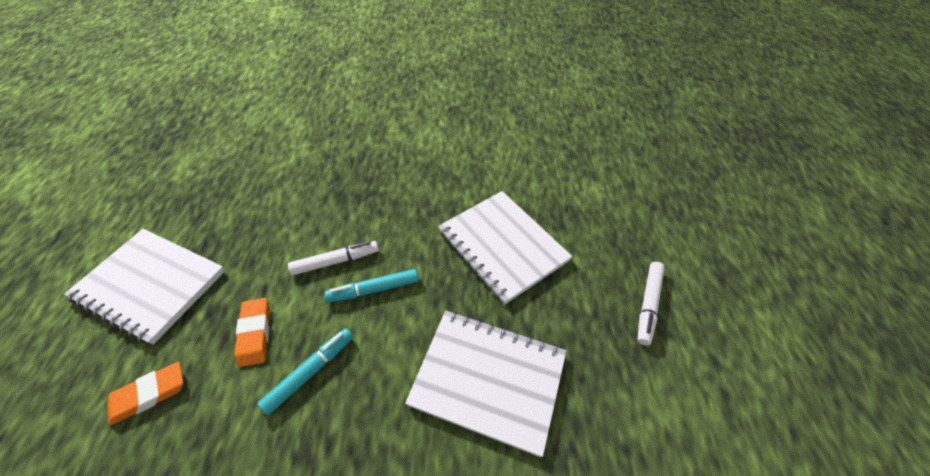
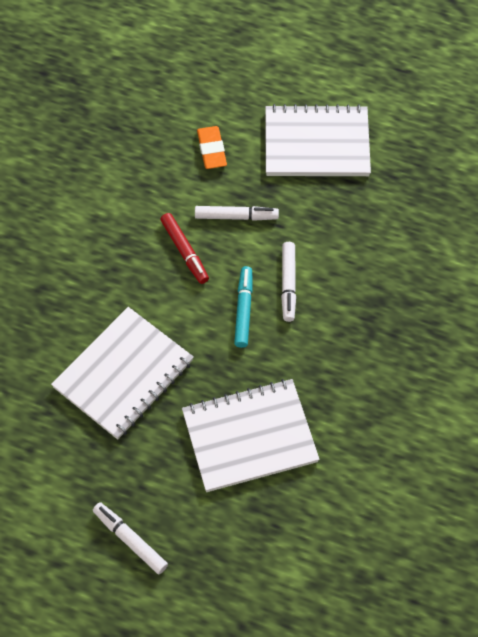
camera: 110 degrees right, 10 degrees up
white notebook [64,229,225,345] -> white notebook turned 45 degrees clockwise [265,104,371,176]
orange eraser [234,298,270,367] -> white marker [195,206,279,221]
turquoise marker [257,328,353,415] -> red marker [160,213,209,284]

